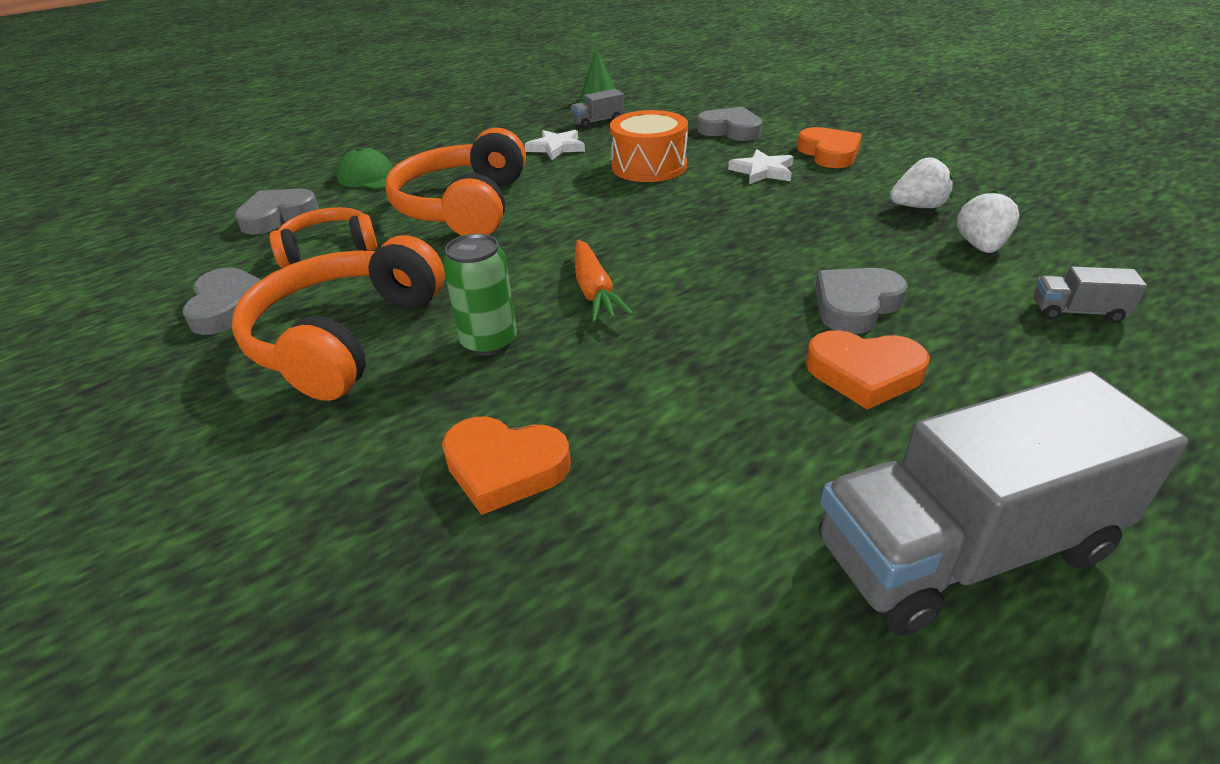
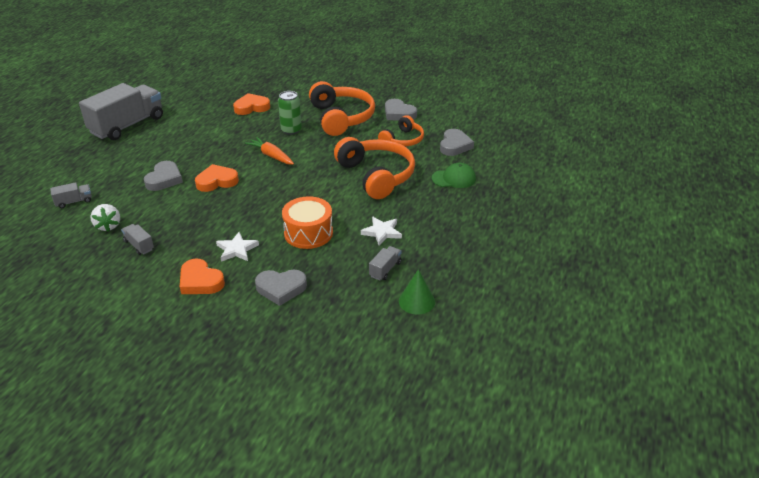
camera: 145 degrees right, 0 degrees up
orange heart [806,330,930,409] -> orange heart moved to [195,164,239,192]
white strawberry [890,157,953,208] -> grey truck [121,224,154,255]

